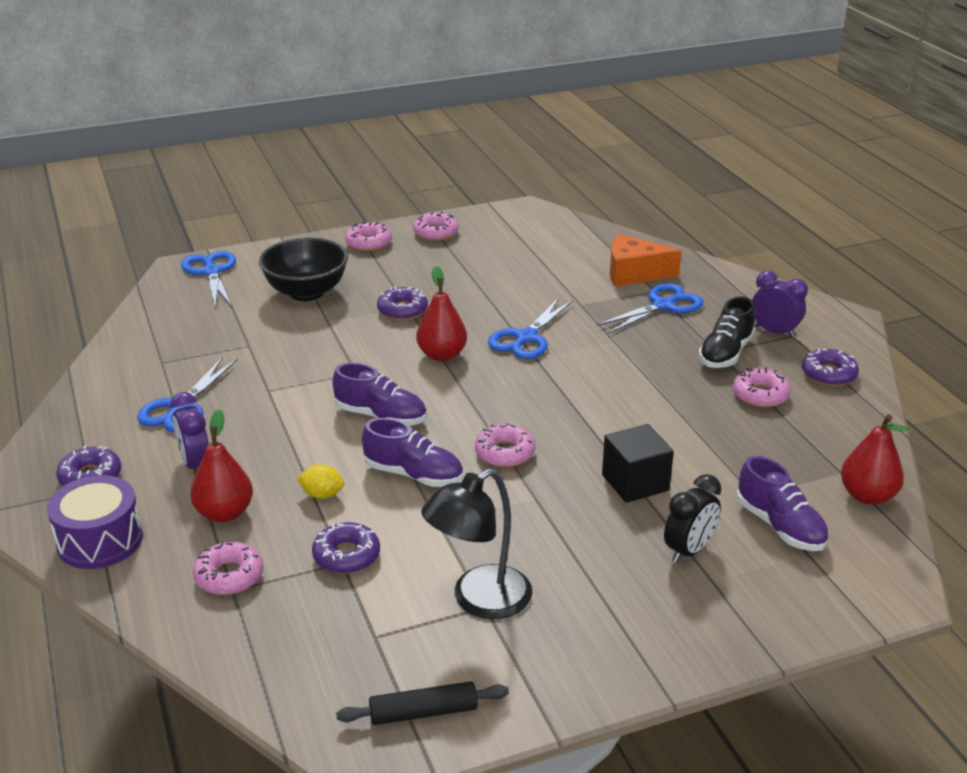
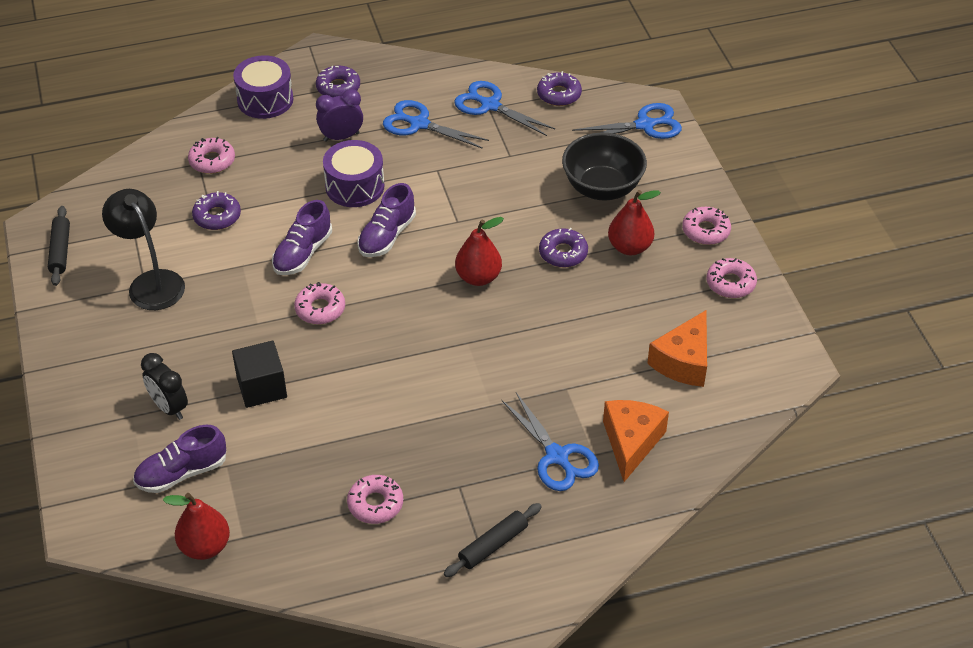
camera: 95 degrees right, 15 degrees up
red pear [190,409,253,522] -> red pear moved to [608,190,661,255]
yellow lemon [296,464,344,499] -> none
blue scissors [488,298,573,359] -> blue scissors moved to [454,81,555,136]
black shoe [698,296,755,368] -> none
purple clock [752,271,808,338] -> black rolling pin [444,503,542,577]
purple donut [802,349,859,386] -> purple donut moved to [537,71,582,106]
none -> purple drum [323,140,385,207]
none -> orange cheese [647,310,707,387]

